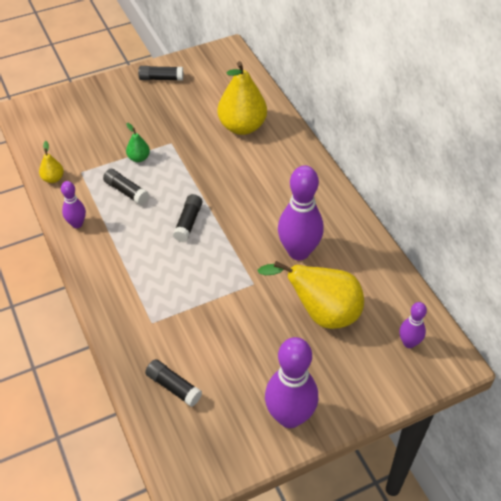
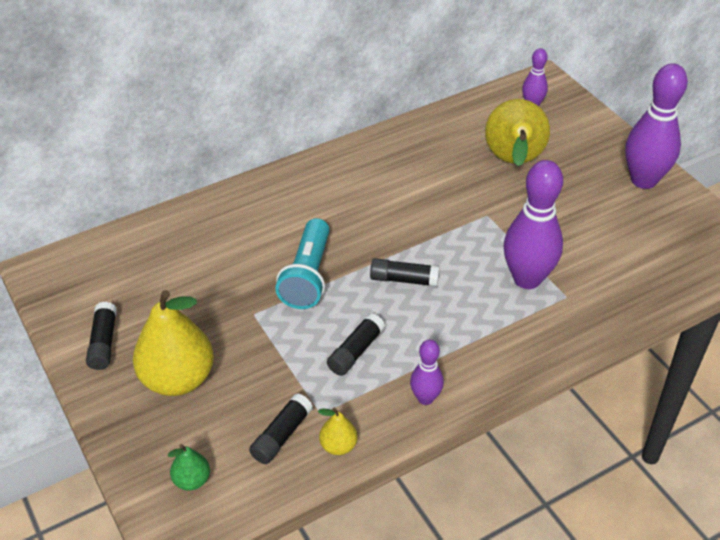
camera: 95 degrees left, 5 degrees down
green pear [126,123,150,162] -> green pear moved to [168,444,210,490]
black glue stick [145,359,202,407] -> black glue stick moved to [249,393,313,464]
yellow pear [218,61,267,135] -> yellow pear moved to [133,290,214,396]
purple bowling pin [278,166,324,260] -> purple bowling pin moved to [504,160,563,289]
none -> turquoise flashlight [275,218,329,309]

